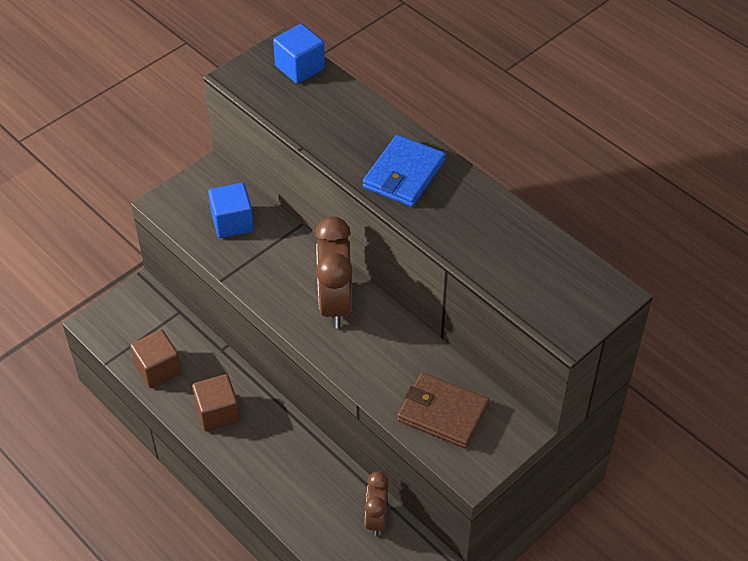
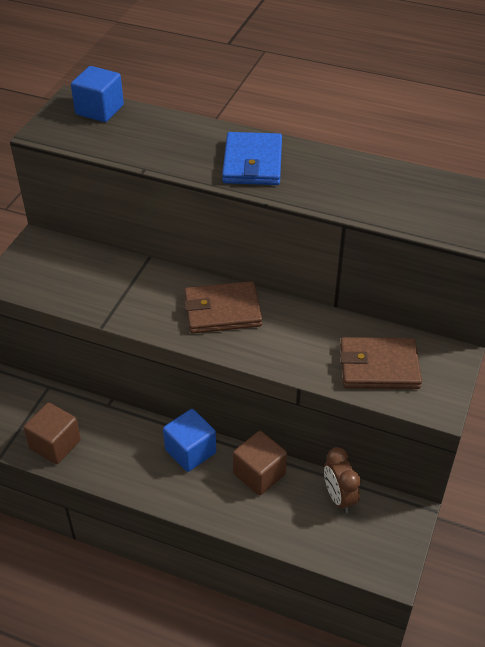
camera: 25 degrees left, 5 degrees down
brown cube [192,374,240,432] -> brown cube moved to [233,431,287,495]
blue cube [208,183,254,238] -> blue cube moved to [163,409,216,472]
brown clock [315,217,353,328] -> brown wallet [184,281,262,334]

